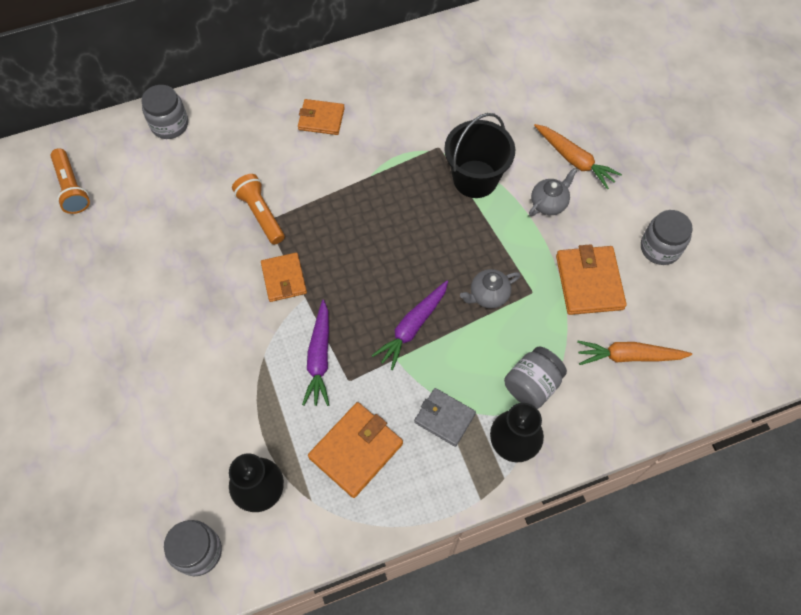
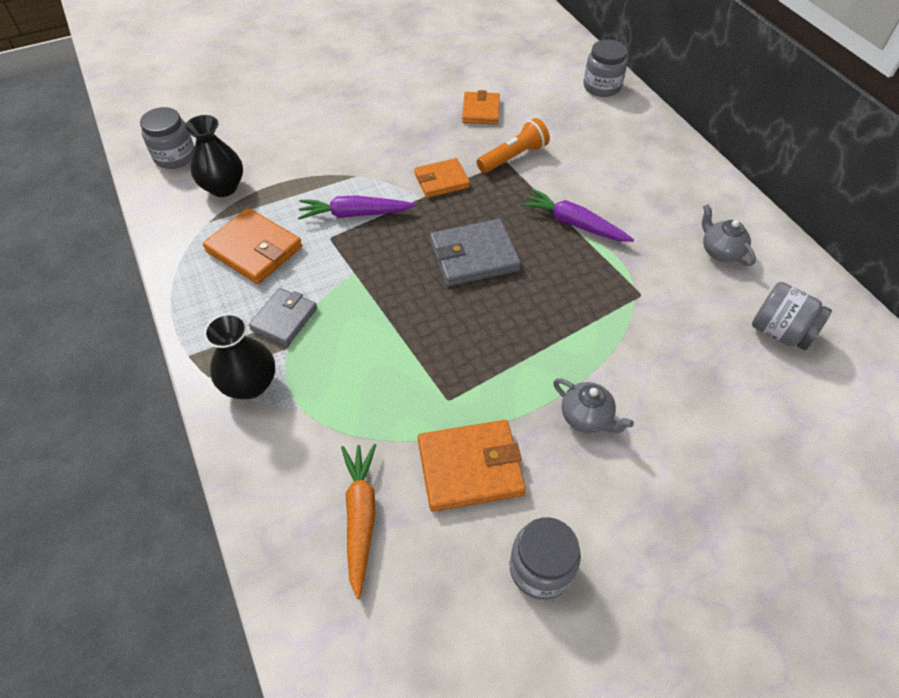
camera: 85 degrees right, 10 degrees down
orange flashlight [50,148,90,214] -> none
orange wallet [298,99,345,135] -> orange wallet moved to [462,90,500,125]
purple carrot [371,281,448,370] -> purple carrot moved to [521,189,634,242]
black bucket [444,113,515,198] -> none
grey teapot [460,269,520,308] -> grey teapot moved to [702,204,756,266]
grey jar [504,347,567,409] -> grey jar moved to [752,282,832,350]
orange carrot [534,124,622,189] -> none
none -> grey wallet [430,219,521,286]

